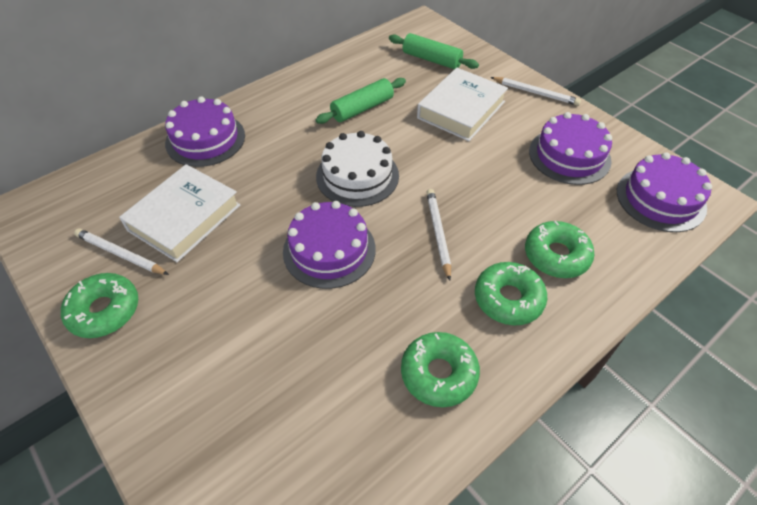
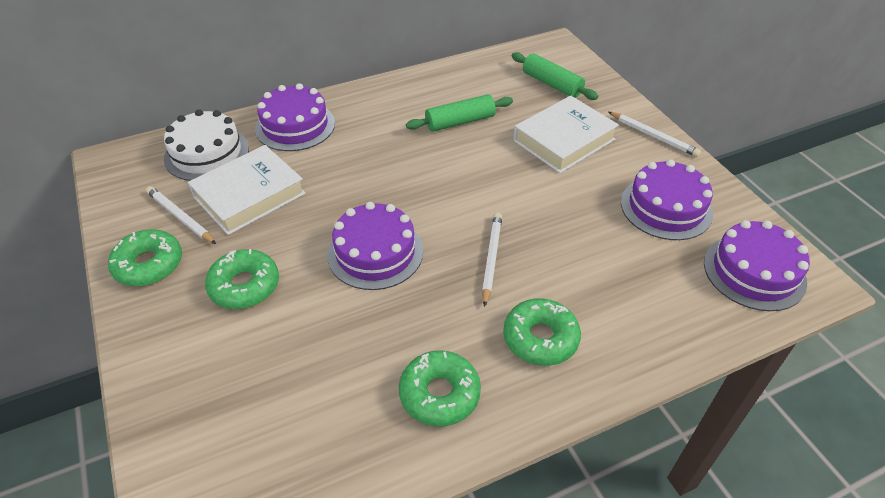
camera: 15 degrees right, 5 degrees down
white cake [316,131,399,207] -> white cake moved to [164,109,249,181]
green donut [525,221,595,278] -> green donut moved to [205,249,279,309]

